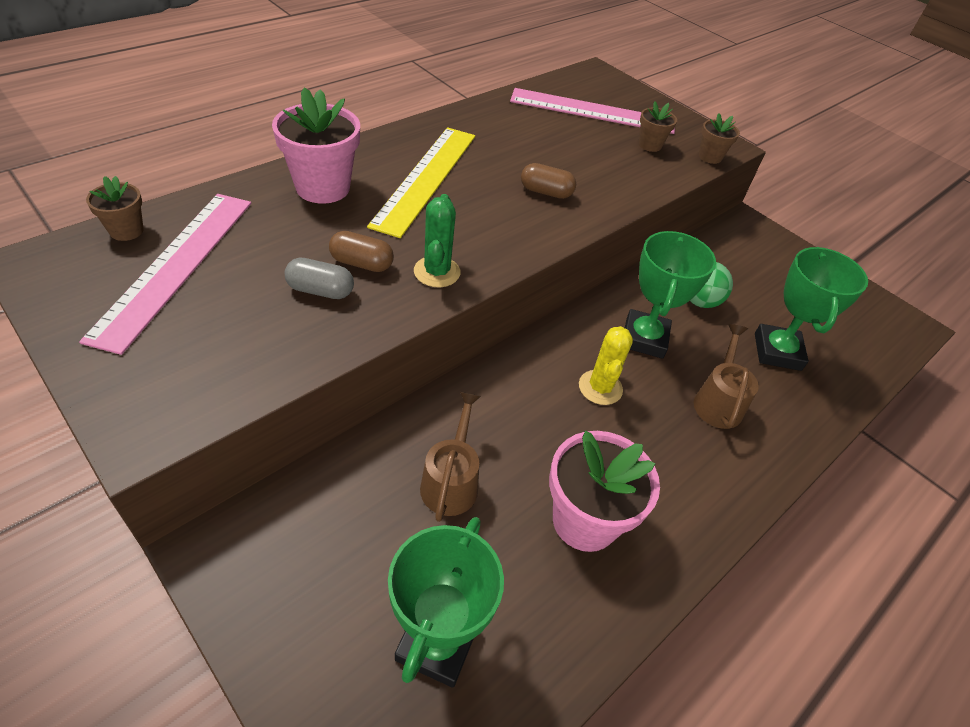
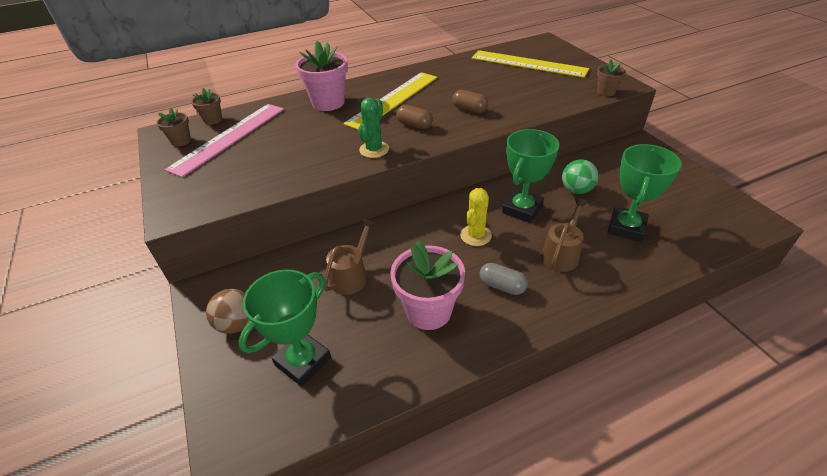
camera: 25 degrees right, 5 degrees down
grey capsule [285,258,354,299] -> grey capsule moved to [479,263,528,295]
brown capsule [329,231,394,272] -> brown capsule moved to [396,105,433,129]
pink ruler [510,88,675,134] -> yellow ruler [472,50,589,78]
brown flower pot [638,101,677,152] -> brown flower pot moved to [157,107,191,146]
none -> brown ball [206,289,249,334]

